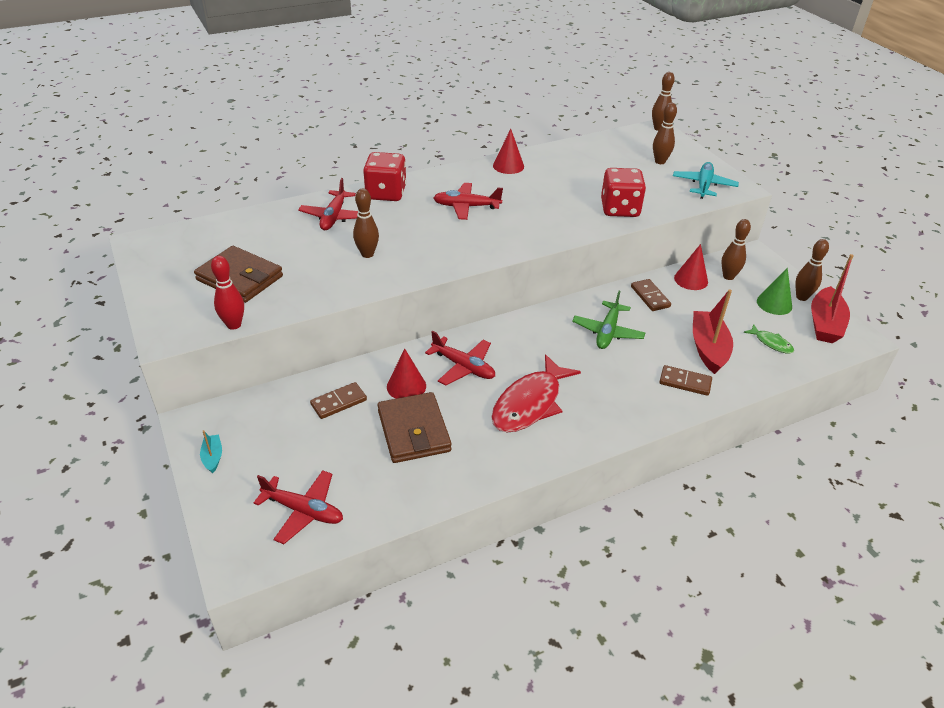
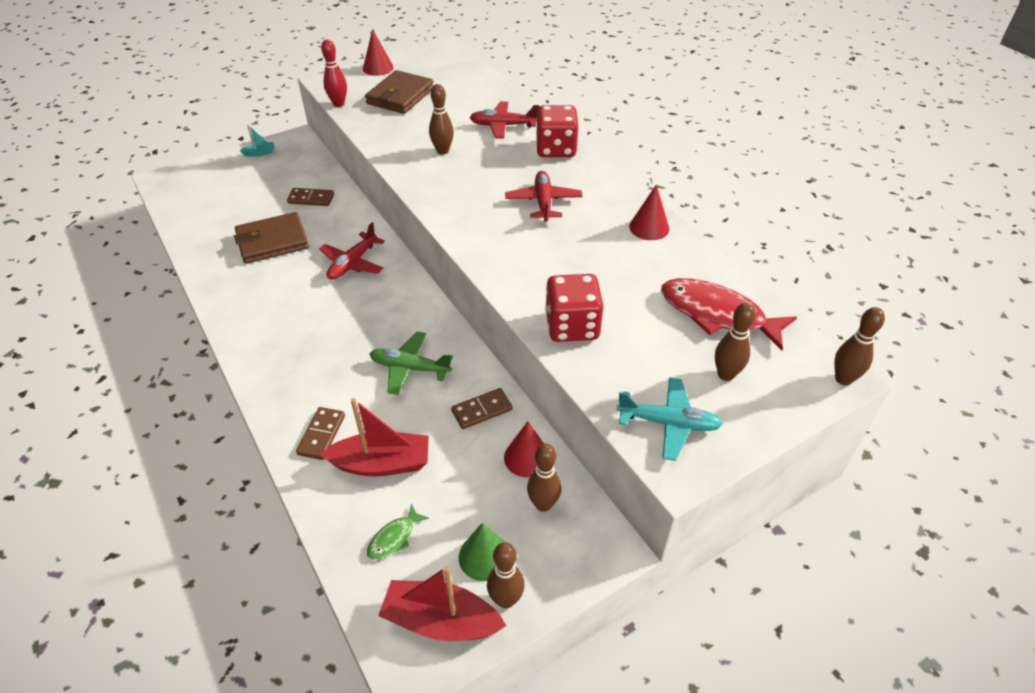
camera: 85 degrees right, 5 degrees up
red plane [253,470,343,544] -> none
brown domino [310,382,367,419] -> brown domino turned 45 degrees counterclockwise [287,188,334,206]
red cone [387,349,426,399] -> red cone moved to [363,29,394,76]
red fish [491,354,581,432] -> red fish moved to [661,278,797,350]

